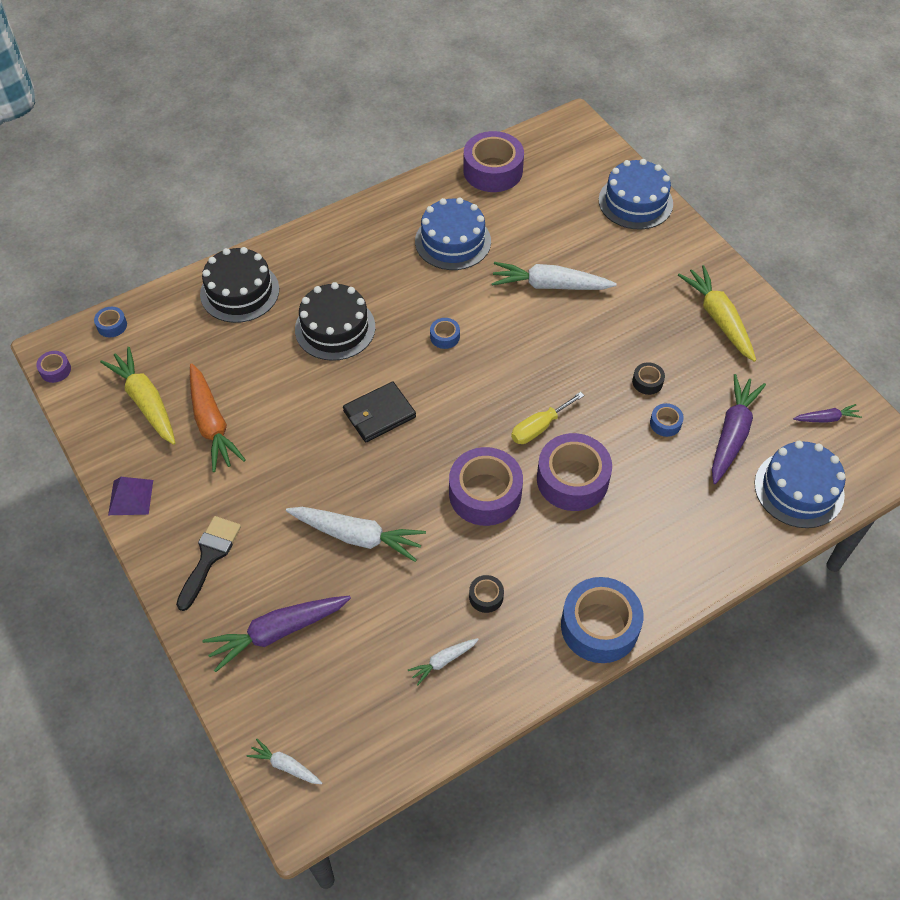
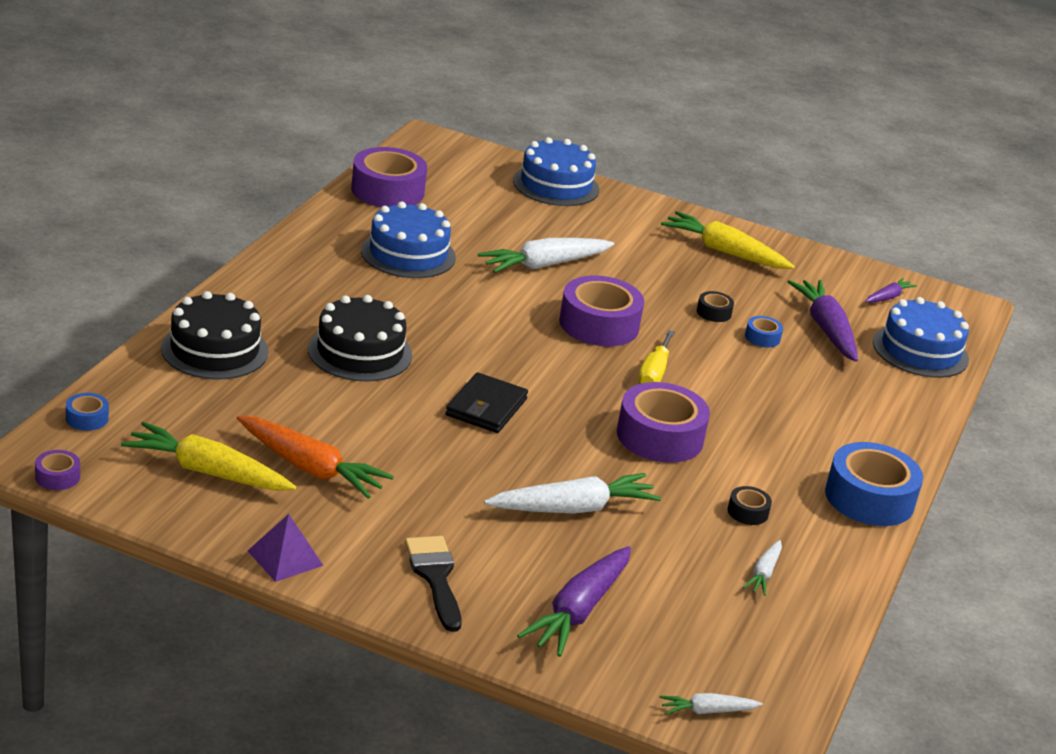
camera: 40 degrees left, 25 degrees down
blue tape [430,318,460,349] -> none
purple tape [537,433,612,511] -> purple tape moved to [559,276,644,346]

